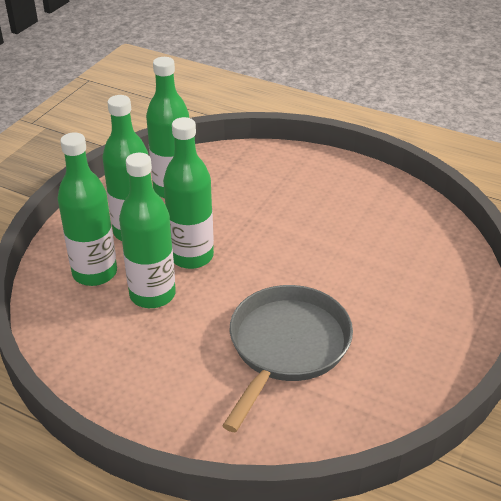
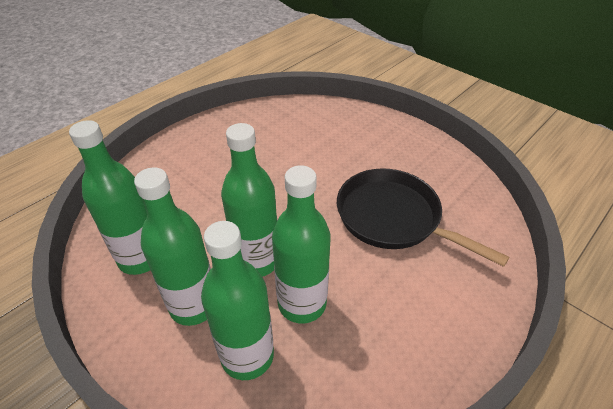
camera: 75 degrees left, 5 degrees up
grey pan [222,285,353,432] -> black pan [337,168,509,267]

